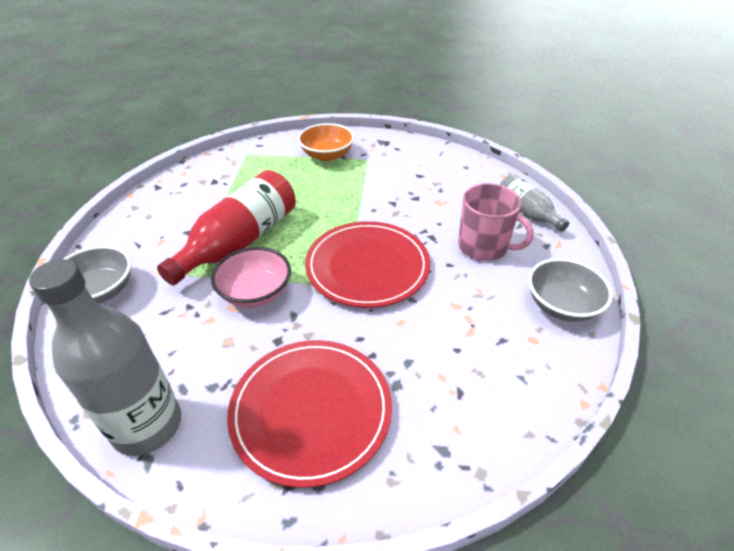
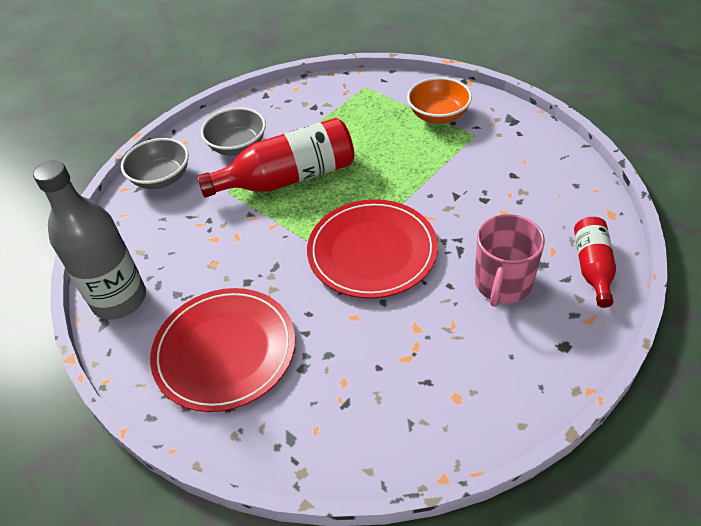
camera: 40 degrees right, 5 degrees up
pink bowl [211,247,291,308] -> none
pink mug [458,183,534,261] -> pink mug turned 45 degrees clockwise [475,214,545,307]
grey bottle [500,174,569,232] -> red bottle [574,217,616,308]
grey bowl [528,258,613,322] -> grey bowl moved to [201,107,266,155]

